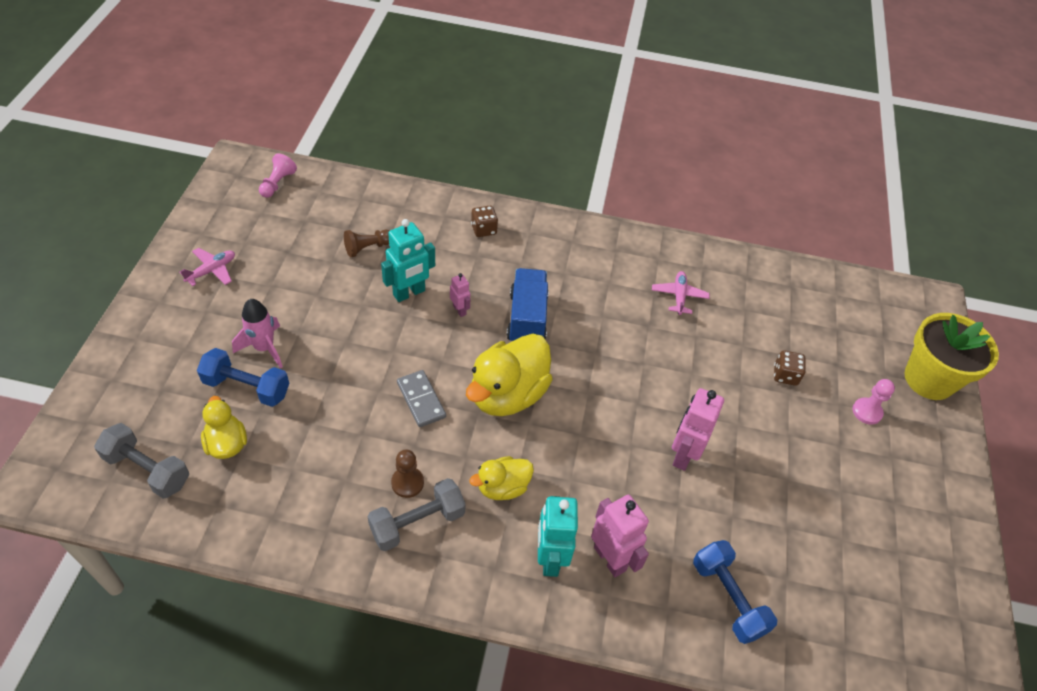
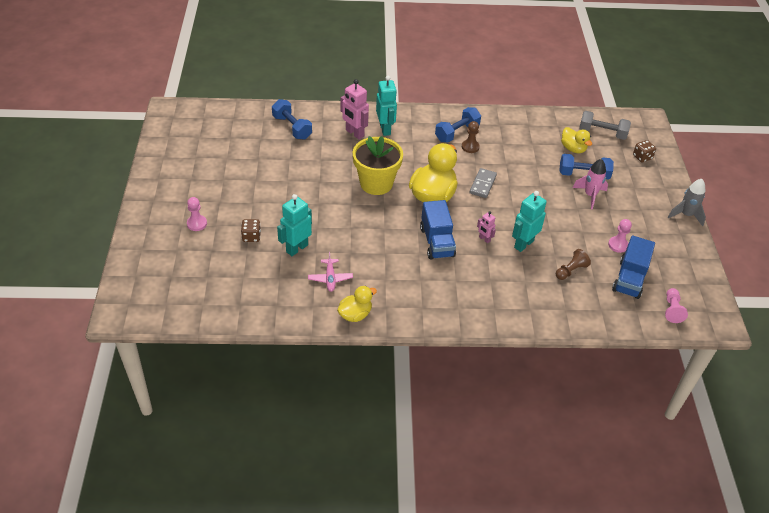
camera: 170 degrees right, 5 degrees down
pink plane [179,248,235,286] -> none
grey dumbbell [367,478,466,551] -> blue dumbbell [435,107,481,143]
grey domino [397,370,446,427] -> grey domino turned 60 degrees clockwise [469,168,497,198]
yellow duck [469,456,534,500] -> yellow duck moved to [337,286,377,322]
brown dice [471,206,498,237] -> brown dice moved to [633,140,656,163]
pink robot [672,388,724,471] -> none
yellow flower pot [904,313,999,400] -> yellow flower pot moved to [353,136,403,195]
none -> turquoise robot [277,194,312,256]
none -> pink pawn [608,219,632,253]
none -> blue truck [612,235,655,299]
none -> grey rocket [668,179,706,227]

